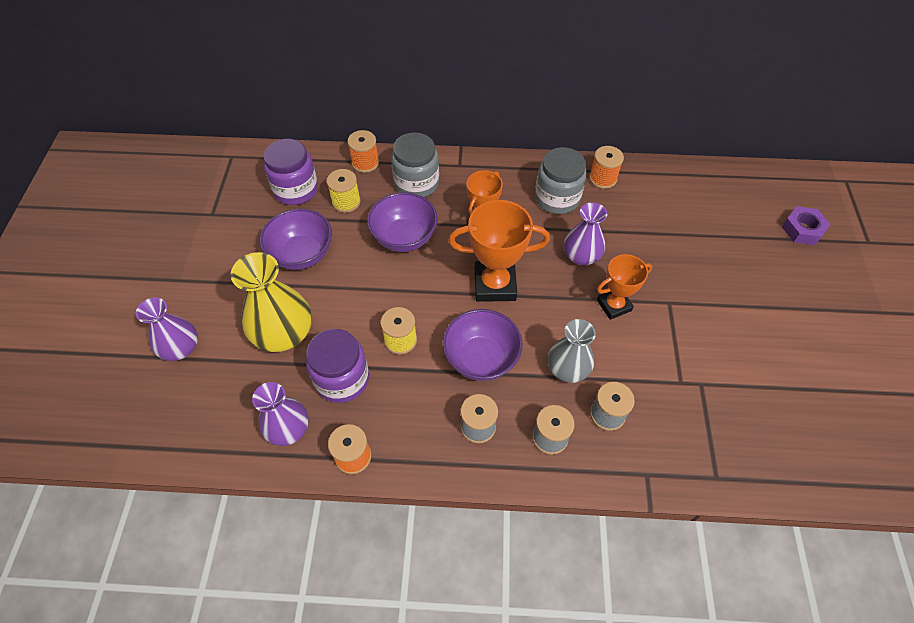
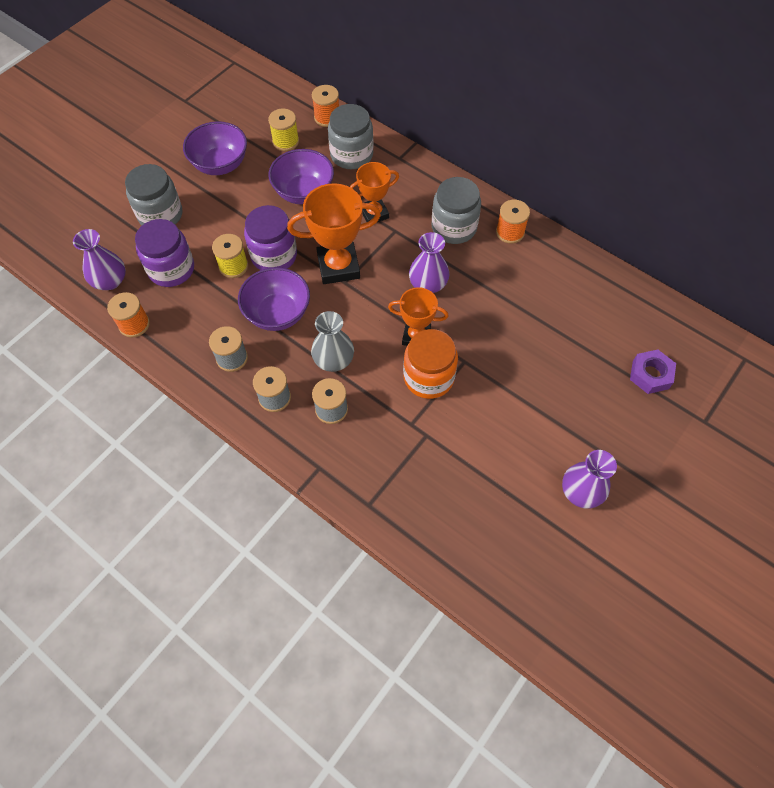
camera: 35 degrees right, 5 degrees up
purple vase [136,297,198,361] -> purple vase moved to [562,450,617,509]
yellow vase [231,252,312,352] -> grey jar [125,164,182,225]
purple jar [263,139,318,205] -> purple jar moved to [244,205,297,270]
orange trophy [448,200,550,302] -> orange trophy turned 45 degrees counterclockwise [287,183,381,284]
none -> orange jar [403,329,458,399]

